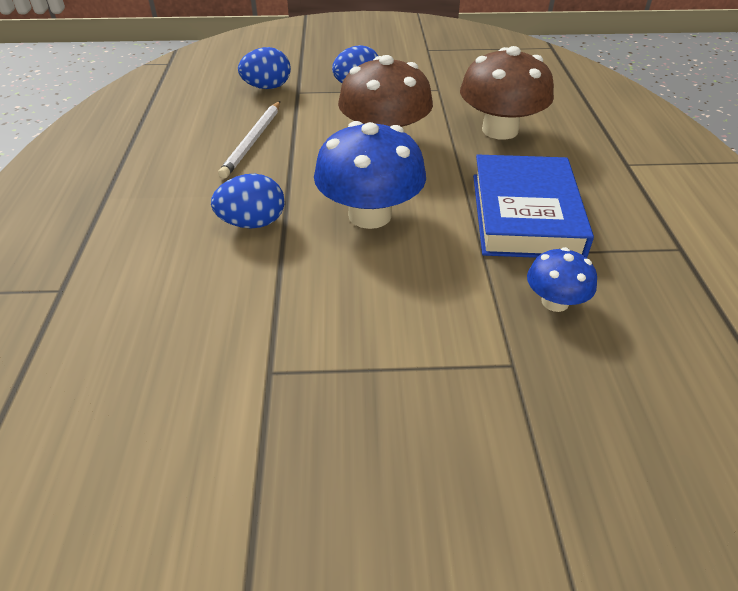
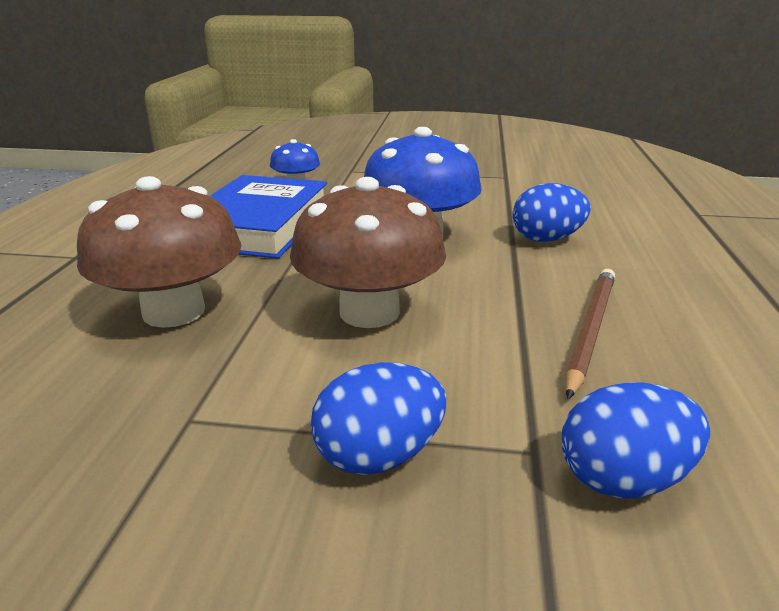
camera: 170 degrees left, 15 degrees down
white pencil [218,101,280,179] -> brown pencil [565,269,615,399]

